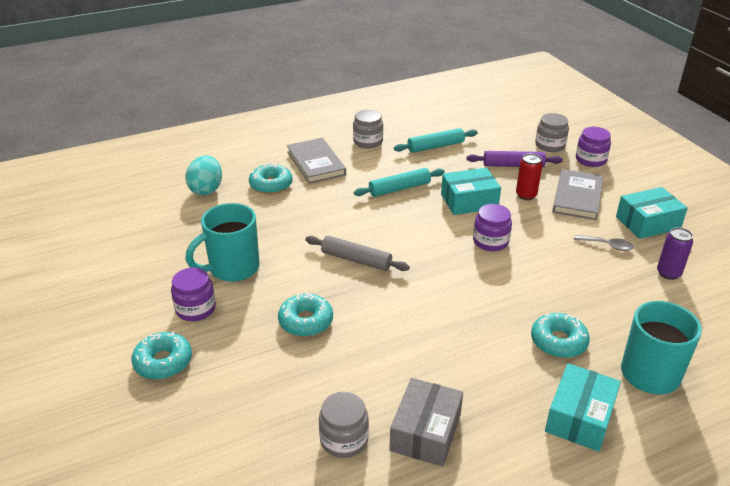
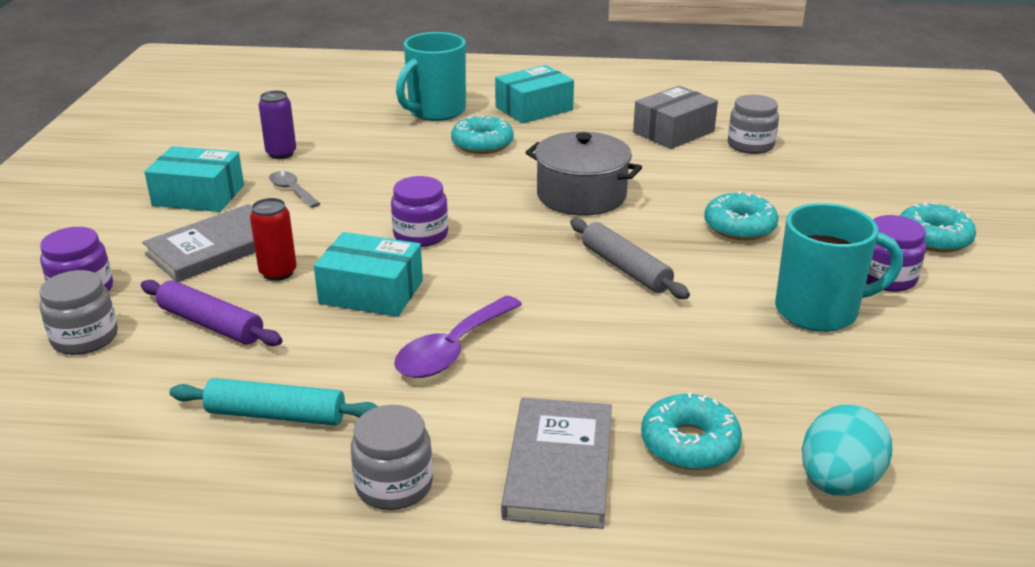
camera: 150 degrees left, 5 degrees down
turquoise rolling pin [354,168,445,197] -> purple spoon [394,296,522,378]
none -> grey pot [525,132,642,215]

